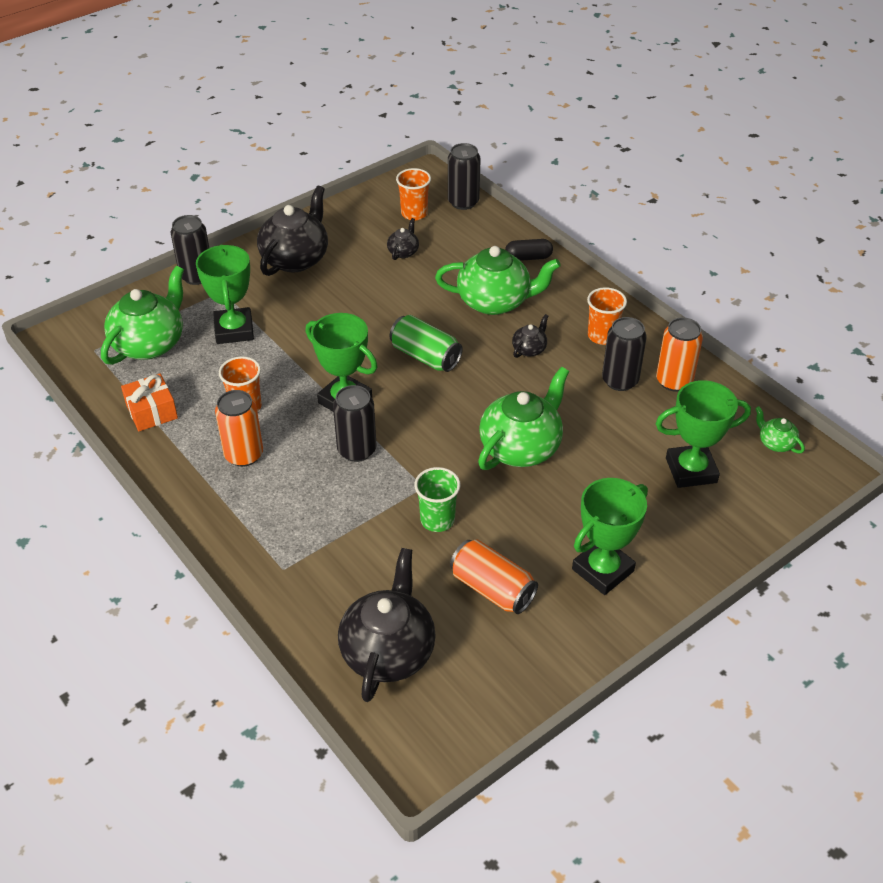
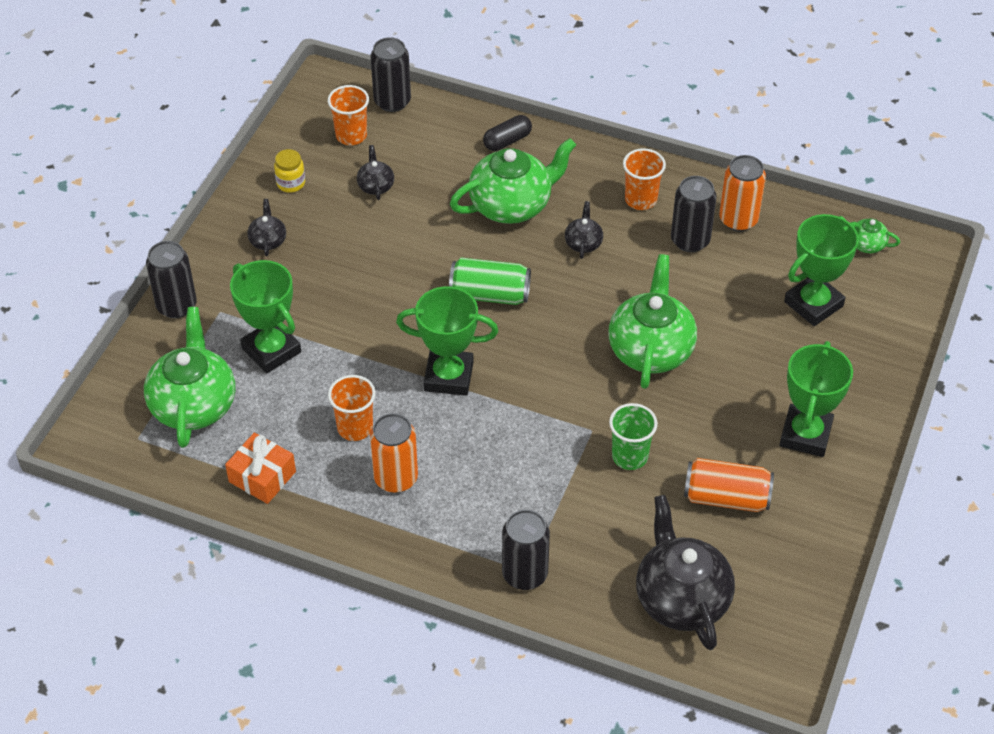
camera: 30 degrees left, 5 degrees up
black teapot [257,185,328,276] -> black teapot [247,199,286,256], size x0.46
black can [333,385,376,462] -> black can moved to [502,510,550,590]
none -> yellow jar [274,149,305,193]

